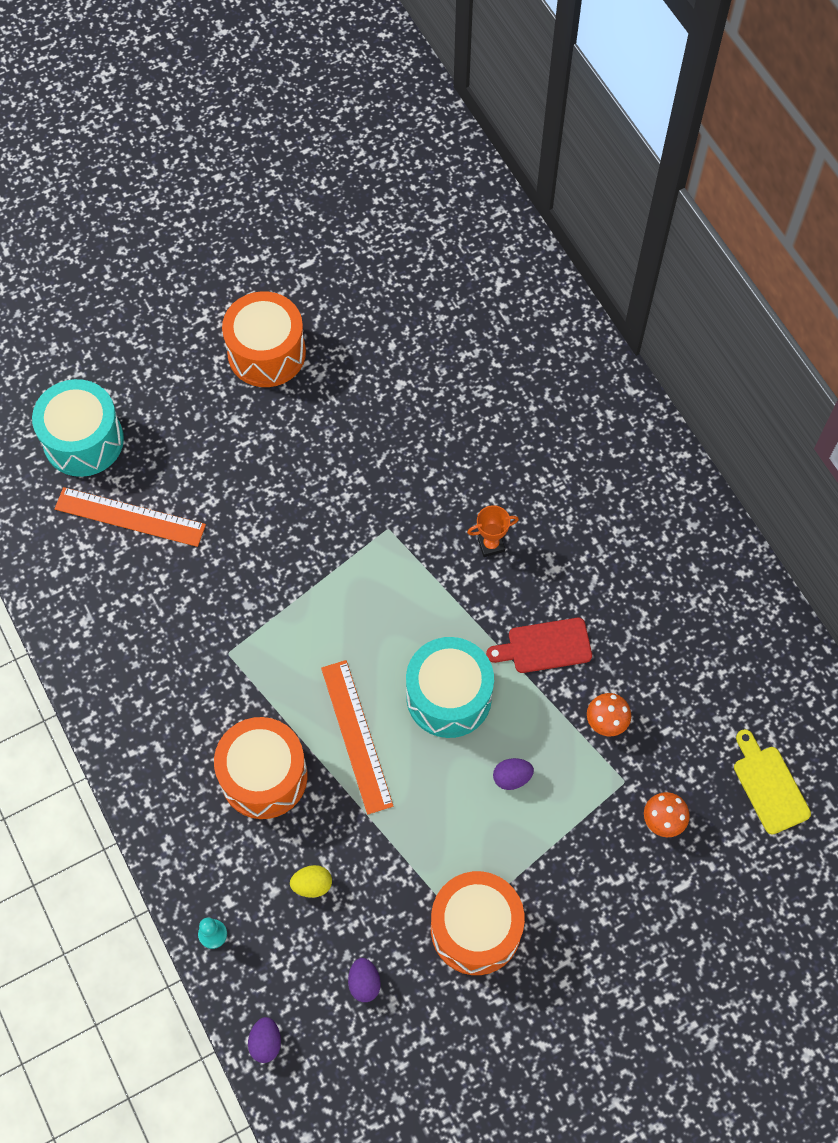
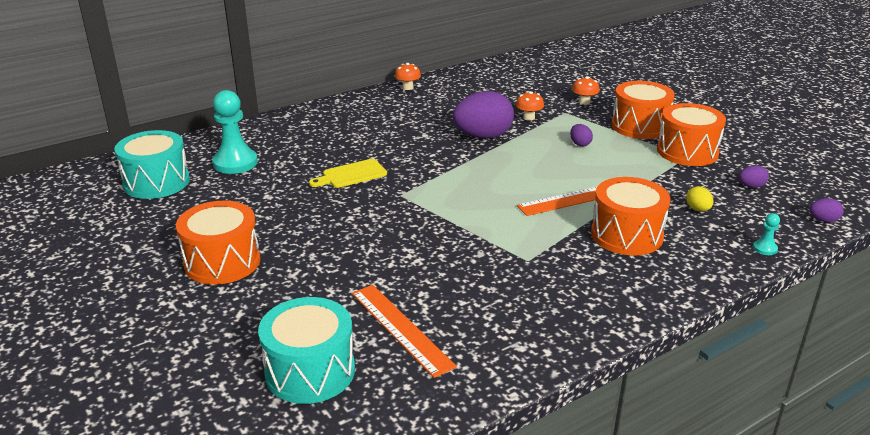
camera: 95 degrees left, 35 degrees down
orange ruler [55,487,206,547] -> orange ruler turned 45 degrees counterclockwise [352,285,457,378]
turquoise drum [406,637,494,738] -> turquoise drum moved to [114,130,190,199]
orange trophy [467,505,519,557] -> none
red cutting board [486,618,592,673] -> purple egg [453,91,514,139]
yellow cutting board [734,729,811,835] -> yellow cutting board moved to [309,159,387,188]
none -> turquoise pawn [212,90,258,174]
none -> orange mushroom [395,63,421,90]
none -> orange drum [611,81,675,139]

